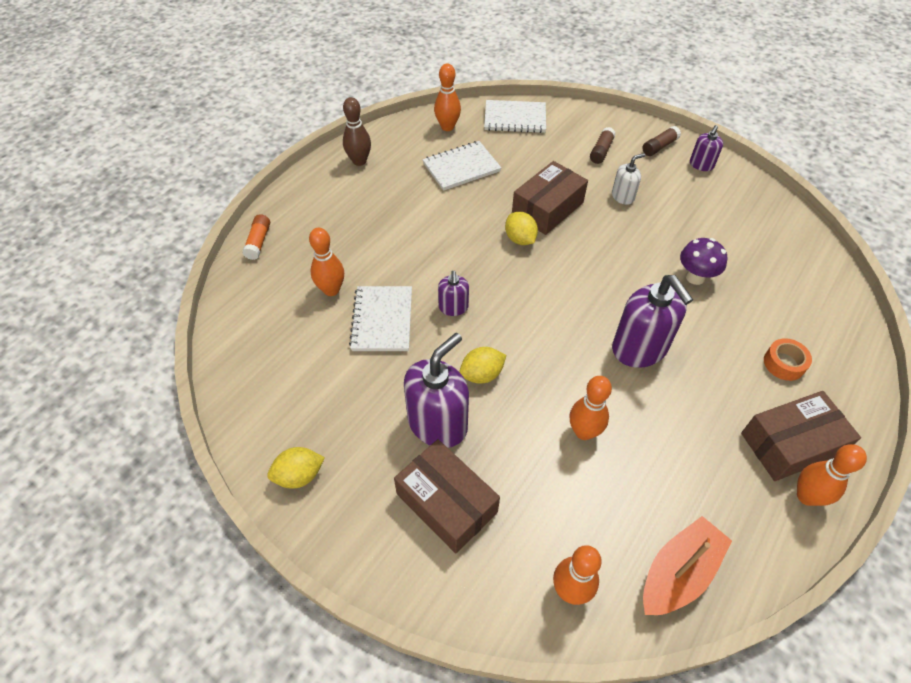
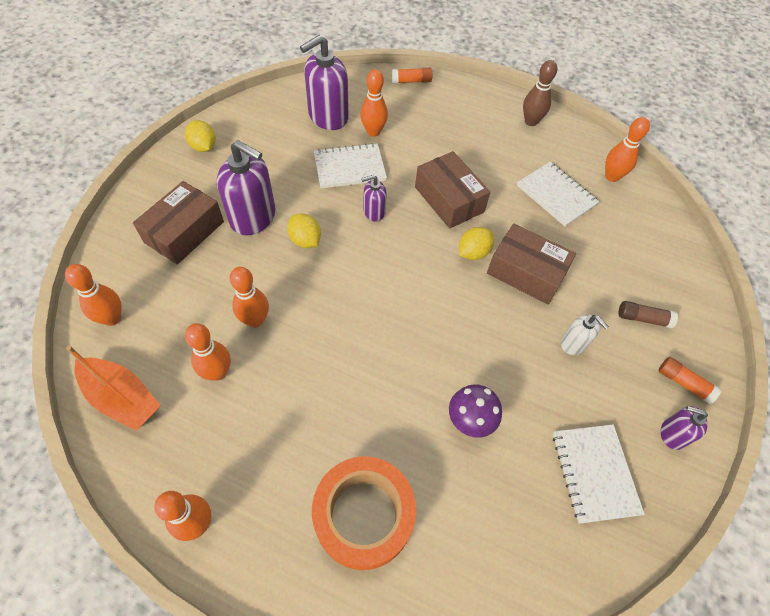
camera: 75 degrees right, 5 degrees up
white notebook [484,100,546,133] -> white notebook moved to [553,425,645,524]
purple soap dispenser [612,275,693,368] -> purple soap dispenser moved to [300,35,349,130]
brown glue stick [642,126,681,156] -> orange glue stick [659,357,722,404]
brown box [741,391,861,481] -> brown box moved to [415,151,491,229]
orange tape [764,338,812,381] -> orange tape [312,456,416,570], size x2.13
none -> orange bowling pin [185,323,231,381]

